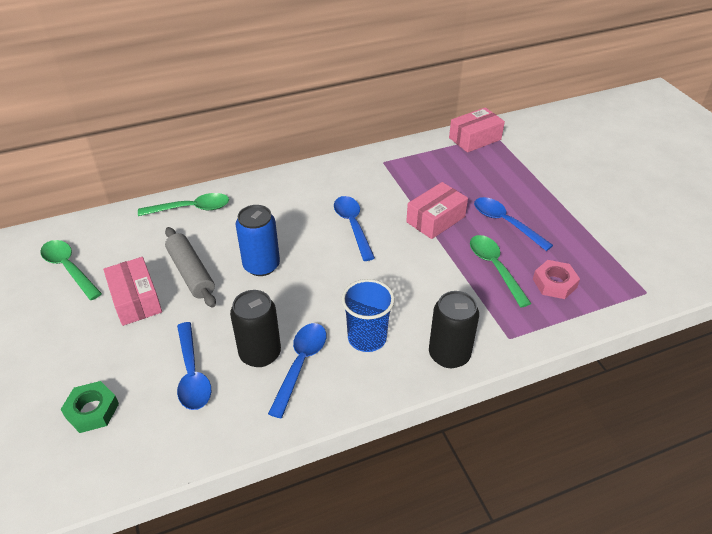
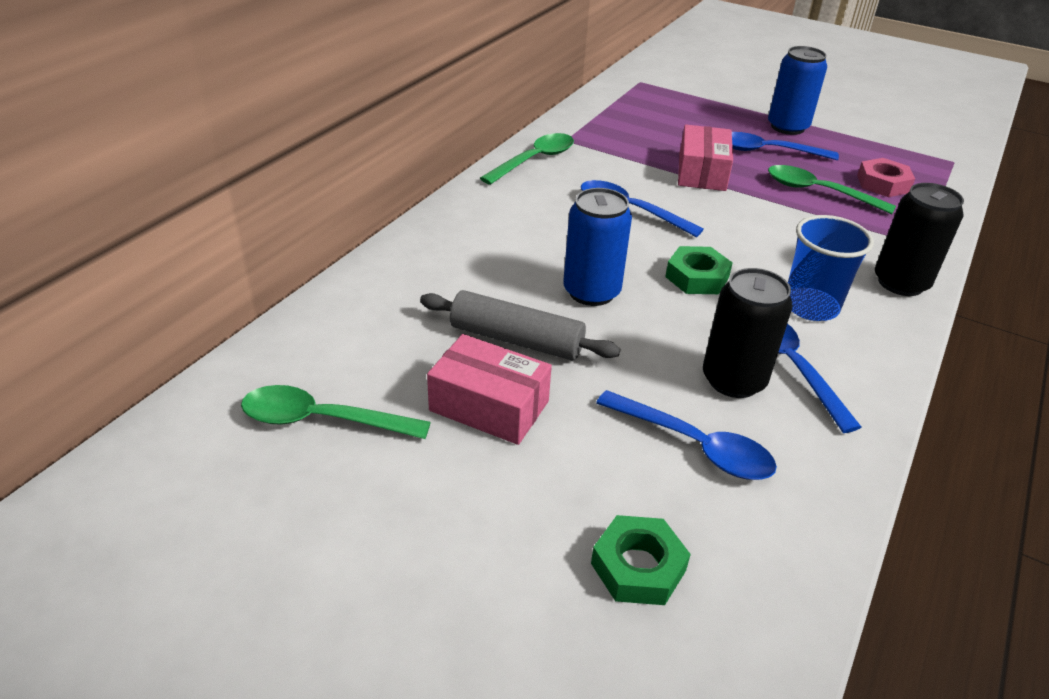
camera: 40 degrees left, 5 degrees down
green spoon [138,193,229,216] -> green spoon moved to [480,133,574,185]
pink box [449,107,505,153] -> none
none -> green nut [665,246,733,294]
none -> blue can [768,46,827,135]

